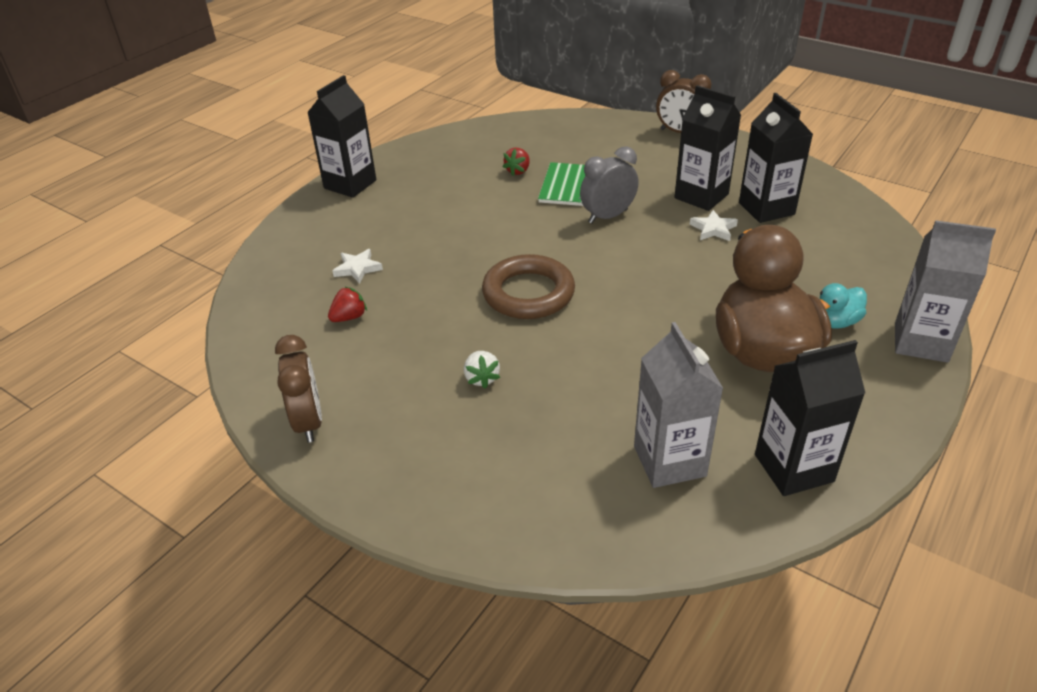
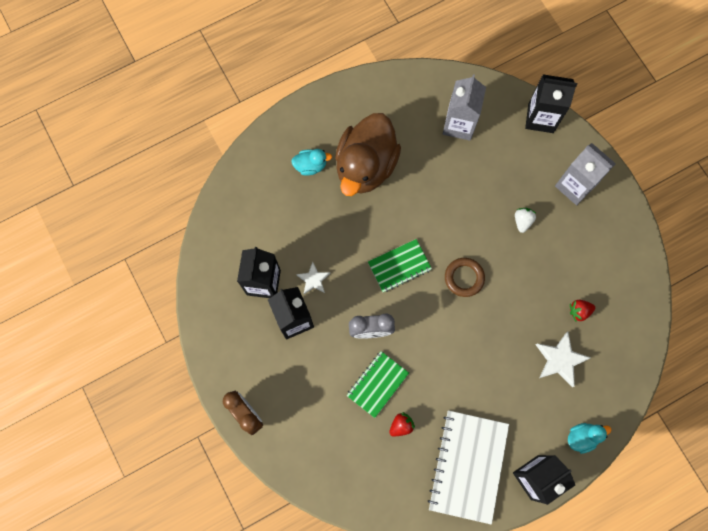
camera: 155 degrees left, 35 degrees up
brown clock [275,335,322,443] -> none
white star [333,249,383,284] -> white star [536,332,591,387], size x1.58
brown ring [482,254,575,319] -> brown ring [445,258,485,297], size x0.66
black carton [755,340,865,496] -> black carton moved to [525,75,577,133]
grey carton [895,220,996,363] -> grey carton moved to [555,143,616,205]
none -> green notebook [368,239,432,292]
none -> white notebook [428,410,509,525]
none -> turquoise duck [568,423,611,454]

